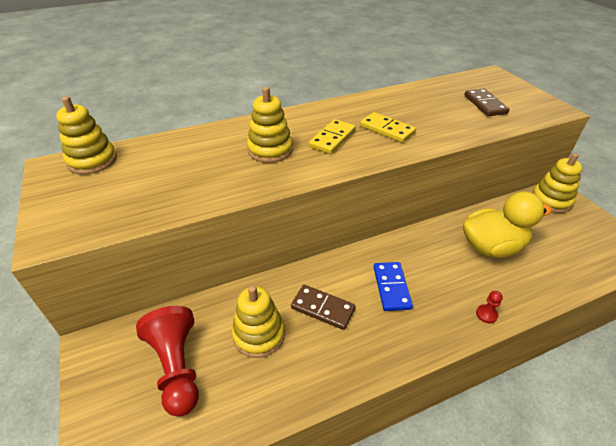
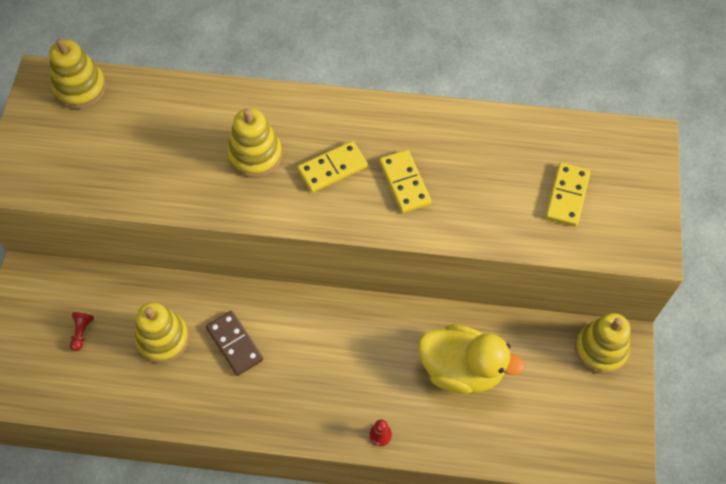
camera: 30 degrees right, 20 degrees up
red pawn [136,306,199,417] -> red pawn [70,312,94,351], size x0.41
blue domino [374,262,413,311] -> none
brown domino [464,89,509,116] -> yellow domino [545,162,590,227]

